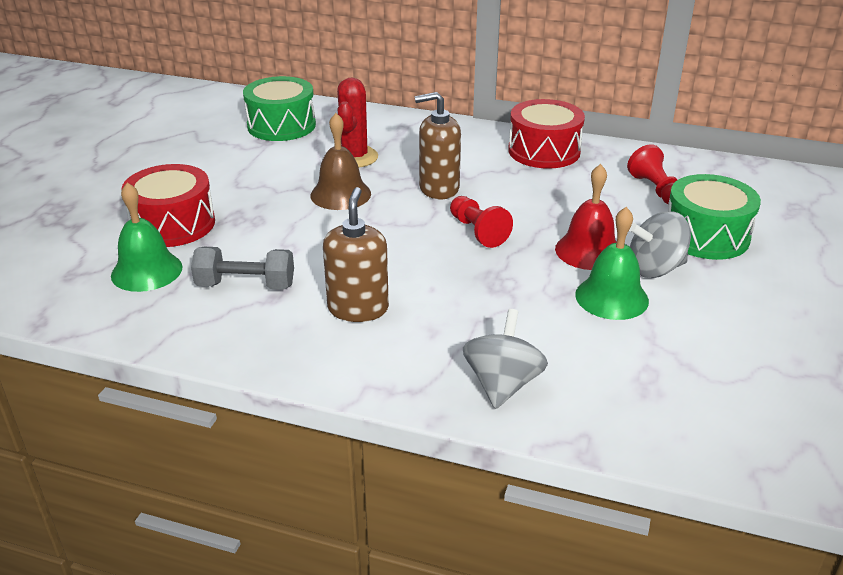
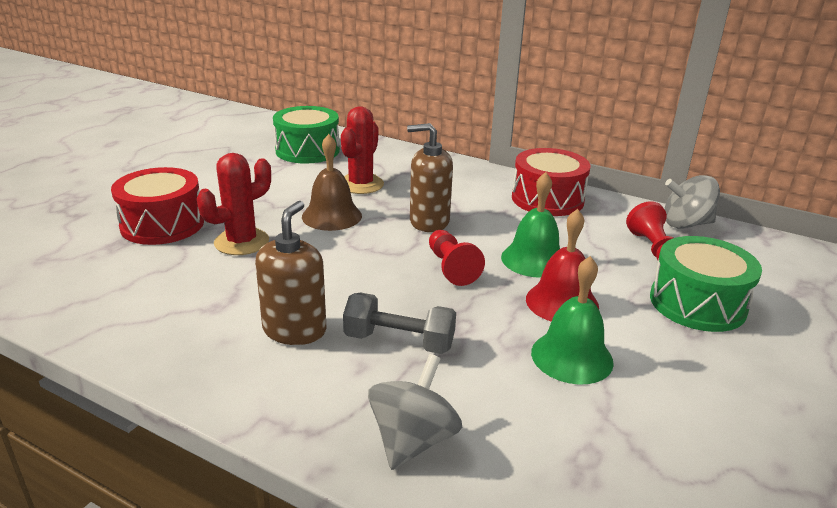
camera: 10 degrees right, 5 degrees down
green bell [111,183,183,292] -> green bell moved to [501,172,560,278]
grey dumbbell [191,247,294,290] -> grey dumbbell moved to [343,292,456,354]
grey spinning top [629,211,691,278] -> grey spinning top moved to [664,175,720,229]
none -> red cactus [197,153,271,255]

